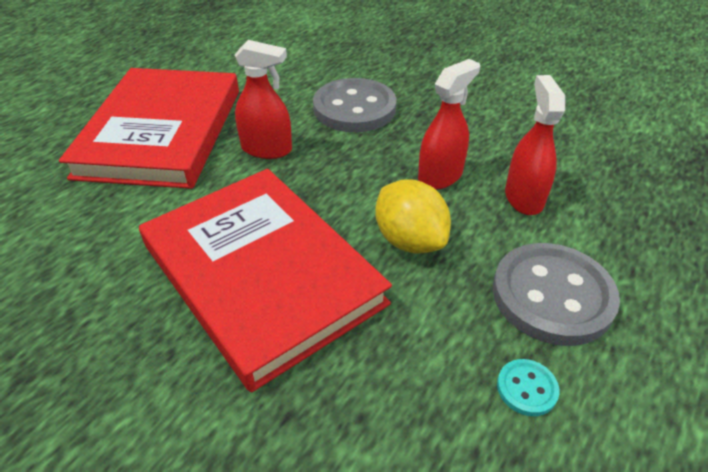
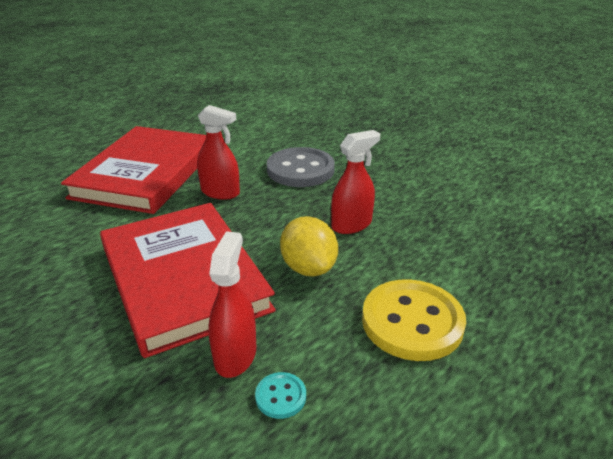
camera: 10 degrees right, 10 degrees down
grey button [493,243,620,346] -> yellow button [362,279,466,361]
turquoise button [497,359,559,416] -> turquoise button moved to [255,372,306,419]
red spray bottle [505,75,565,215] -> red spray bottle moved to [208,231,256,378]

